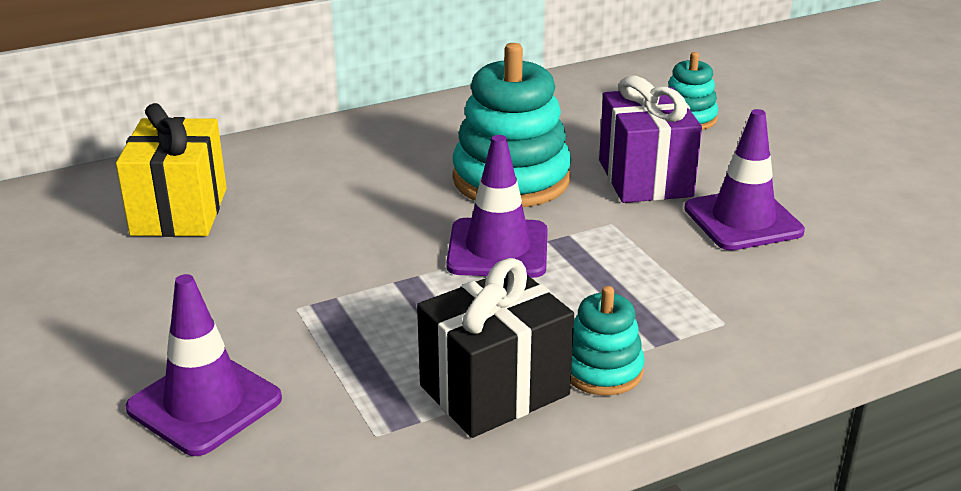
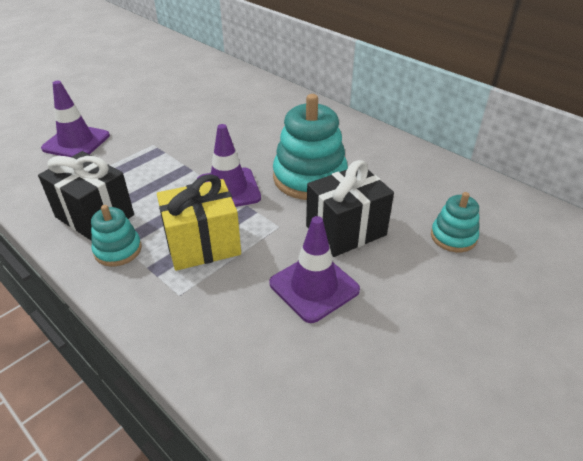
camera: 70 degrees right, 10 degrees up
yellow gift [116,103,227,237] -> yellow gift moved to [157,174,241,271]
purple gift [599,75,702,203] -> black gift [306,160,394,257]

